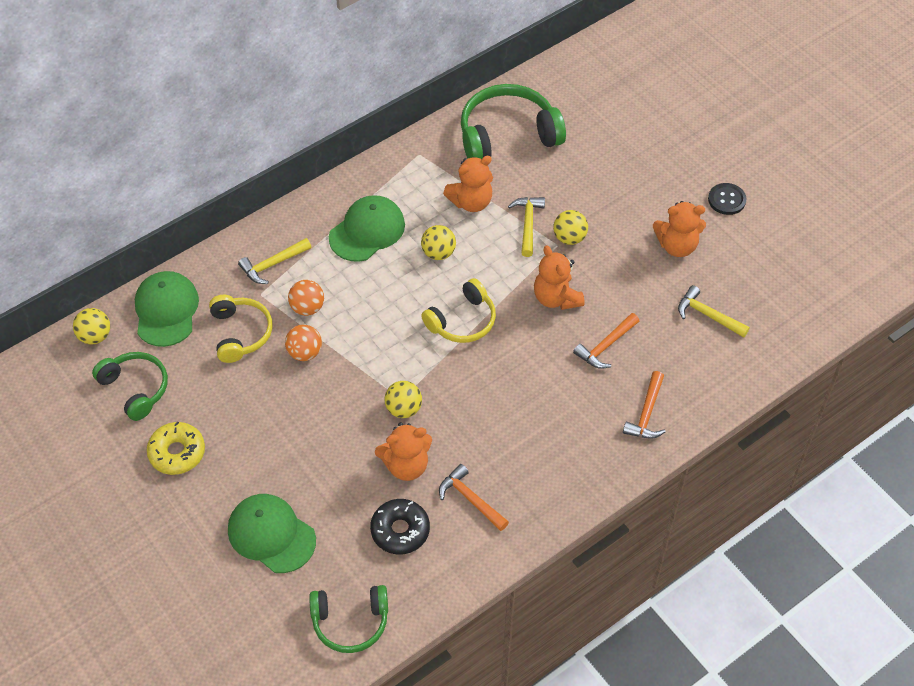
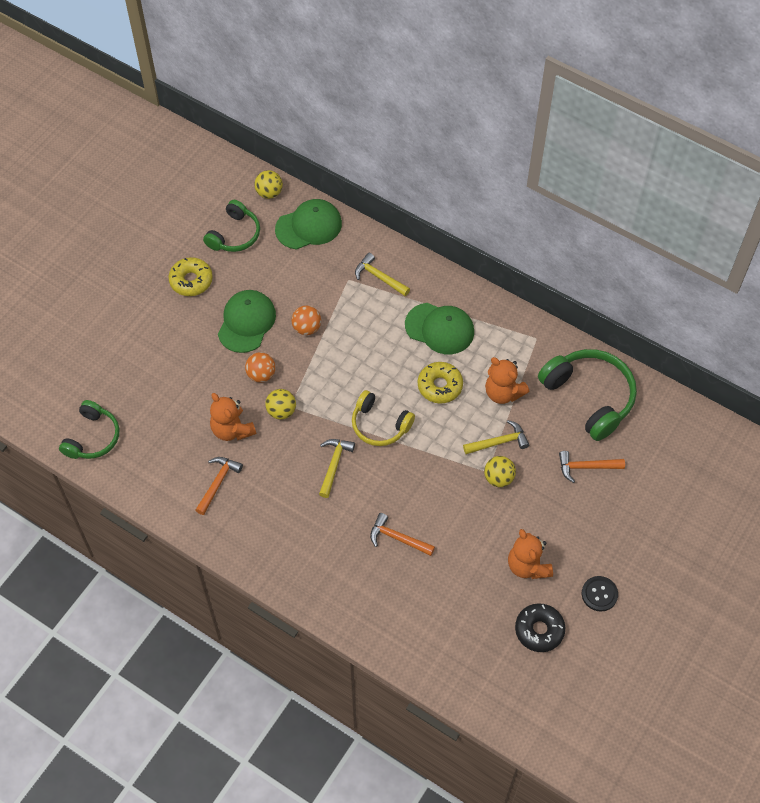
camera: 70 degrees right, 5 degrees up
yellow headphones [209,295,272,363] -> none
green cap [228,494,316,573] -> green cap moved to [218,290,276,353]
orange ball [288,280,324,316] -> orange ball moved to [245,352,275,382]
green headphones [309,585,388,653] -> green headphones turned 135 degrees counterclockwise [59,400,119,459]
black donut [370,499,430,554] -> black donut moved to [515,603,565,652]
yellow ball [421,225,456,260] -> yellow donut [418,362,463,403]
orange teddy bear [534,245,585,310] -> none
orange hammer [623,371,666,439] -> orange hammer moved to [559,451,625,483]
yellow hammer [678,285,750,338] -> yellow hammer moved to [319,439,355,498]

